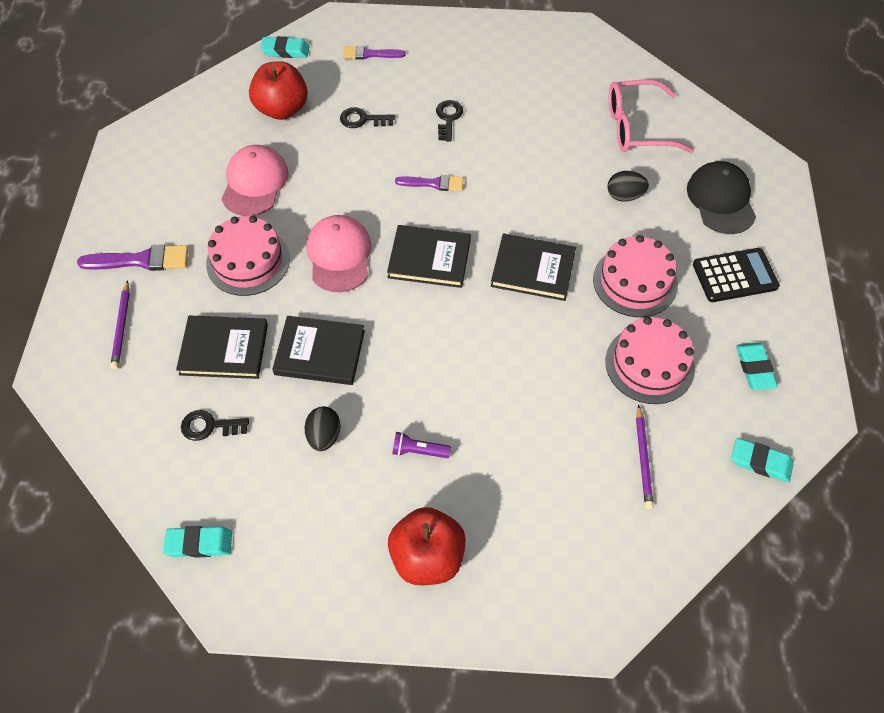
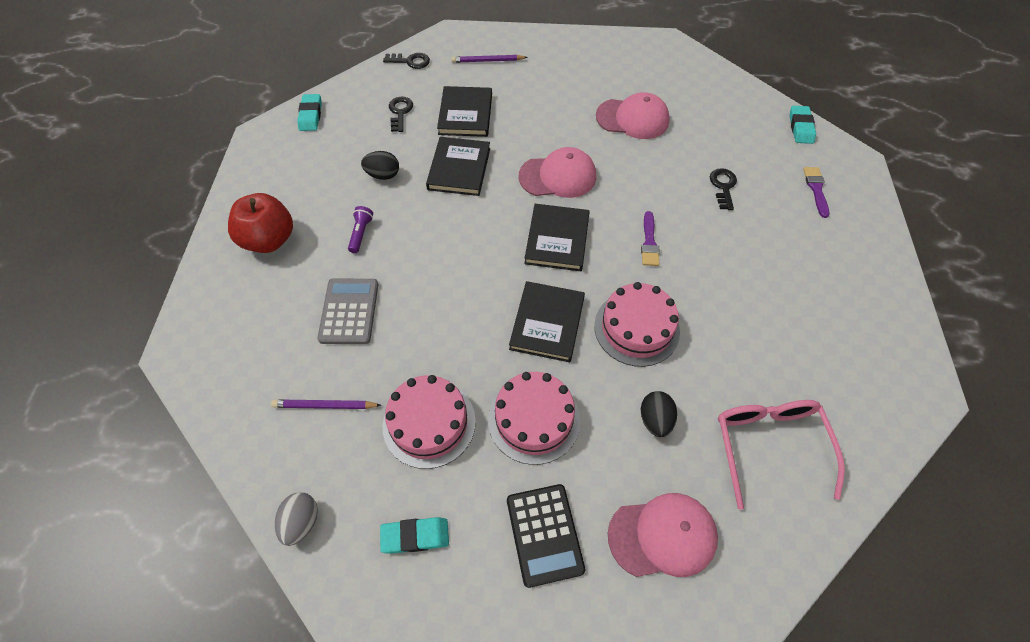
camera: 90 degrees right, 0 degrees up
purple brush [77,244,188,271] -> none
pink cake [206,216,290,296] -> pink cake moved to [594,282,680,367]
red apple [249,61,308,120] -> none
black key [436,100,463,142] -> black key moved to [383,53,430,69]
black cap [687,161,756,234] -> pink cap [608,493,718,577]
turquoise eraser [732,438,794,483] -> grey egg [275,492,318,546]
none -> grey calculator [318,279,378,344]

